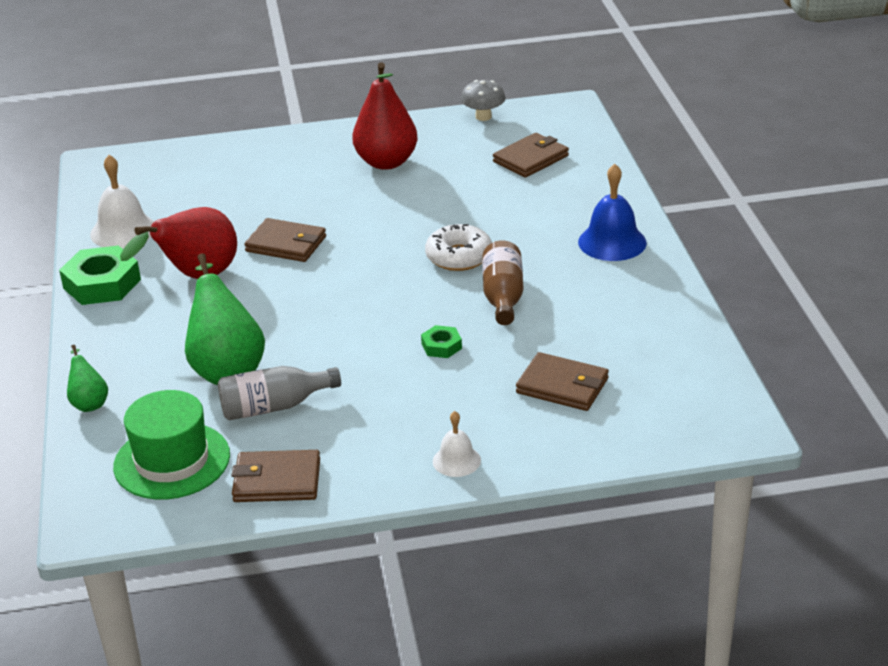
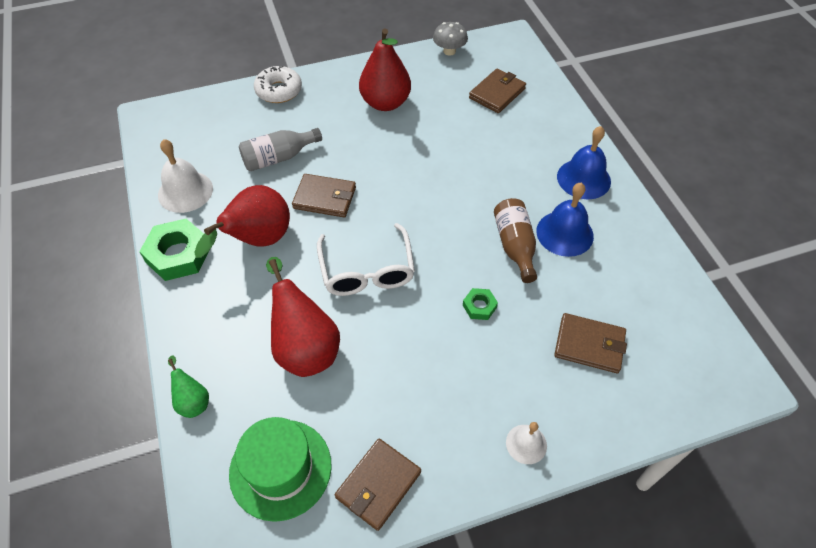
camera: 10 degrees left, 20 degrees up
green pear [185,254,265,385] -> red pear [266,257,340,377]
grey bottle [218,366,341,420] -> grey bottle moved to [239,128,322,171]
brown wallet [231,450,320,502] -> brown wallet turned 45 degrees counterclockwise [335,439,421,531]
white donut [425,224,492,271] -> white donut moved to [254,66,302,103]
none -> white glasses [317,223,415,296]
none -> blue bell [536,183,594,257]

